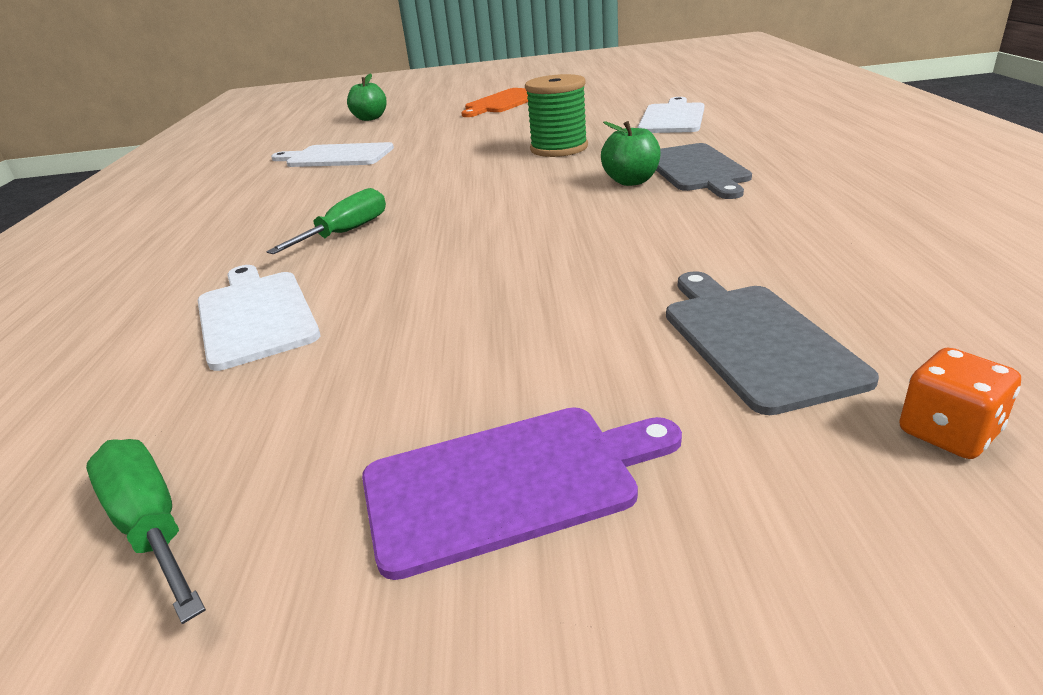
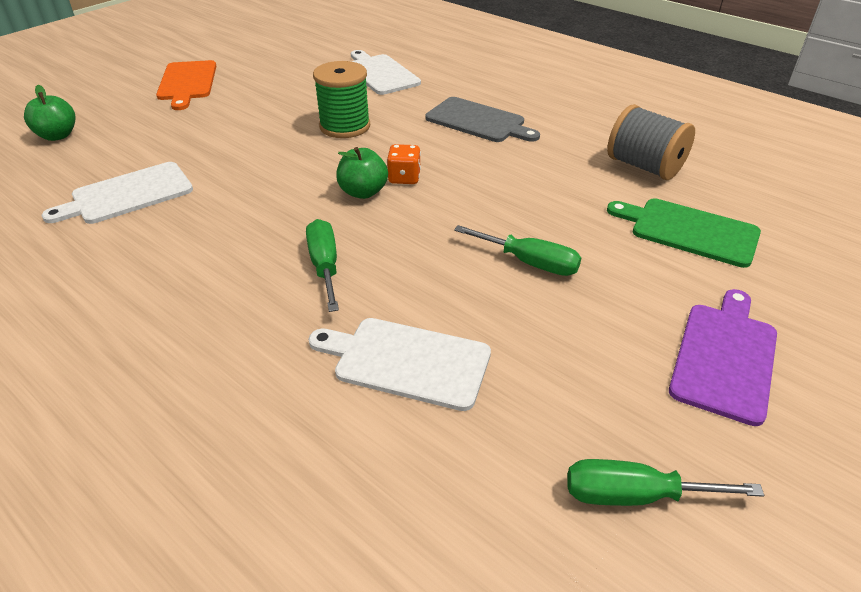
camera: 50 degrees left, 10 degrees up
green apple [601,121,661,186] -> green apple moved to [336,147,388,199]
grey cutting board [666,271,879,415] -> green cutting board [607,198,761,268]
orange dice [899,348,1021,459] -> orange dice moved to [387,144,421,184]
none -> green screwdriver [454,225,581,276]
none -> grey spool [607,104,695,180]

